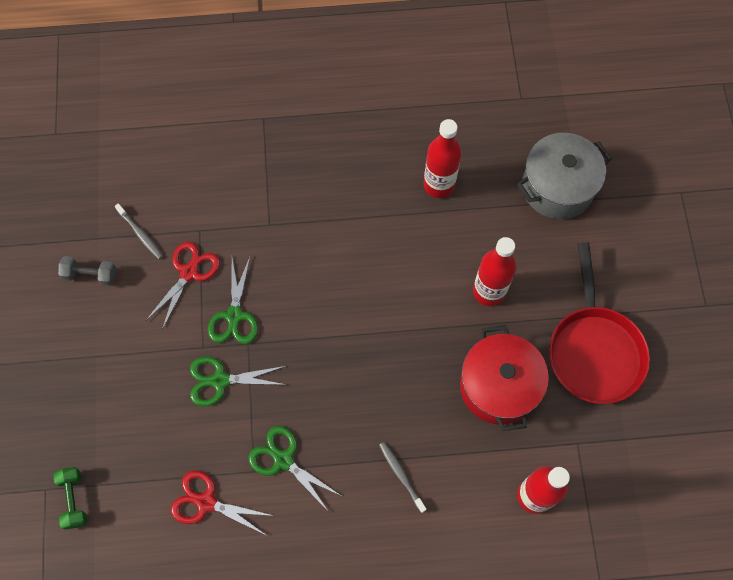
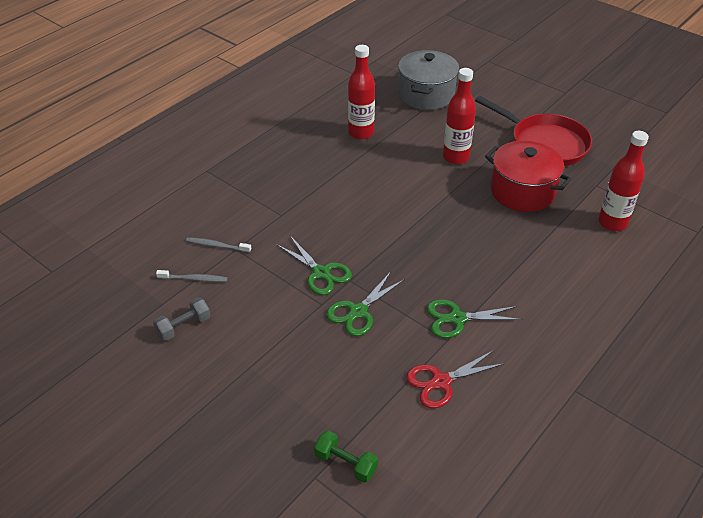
camera: 45 degrees left, 25 degrees down
red scissors [146,242,220,330] -> none
grey toothbrush [379,442,427,513] -> grey toothbrush moved to [186,237,251,253]

